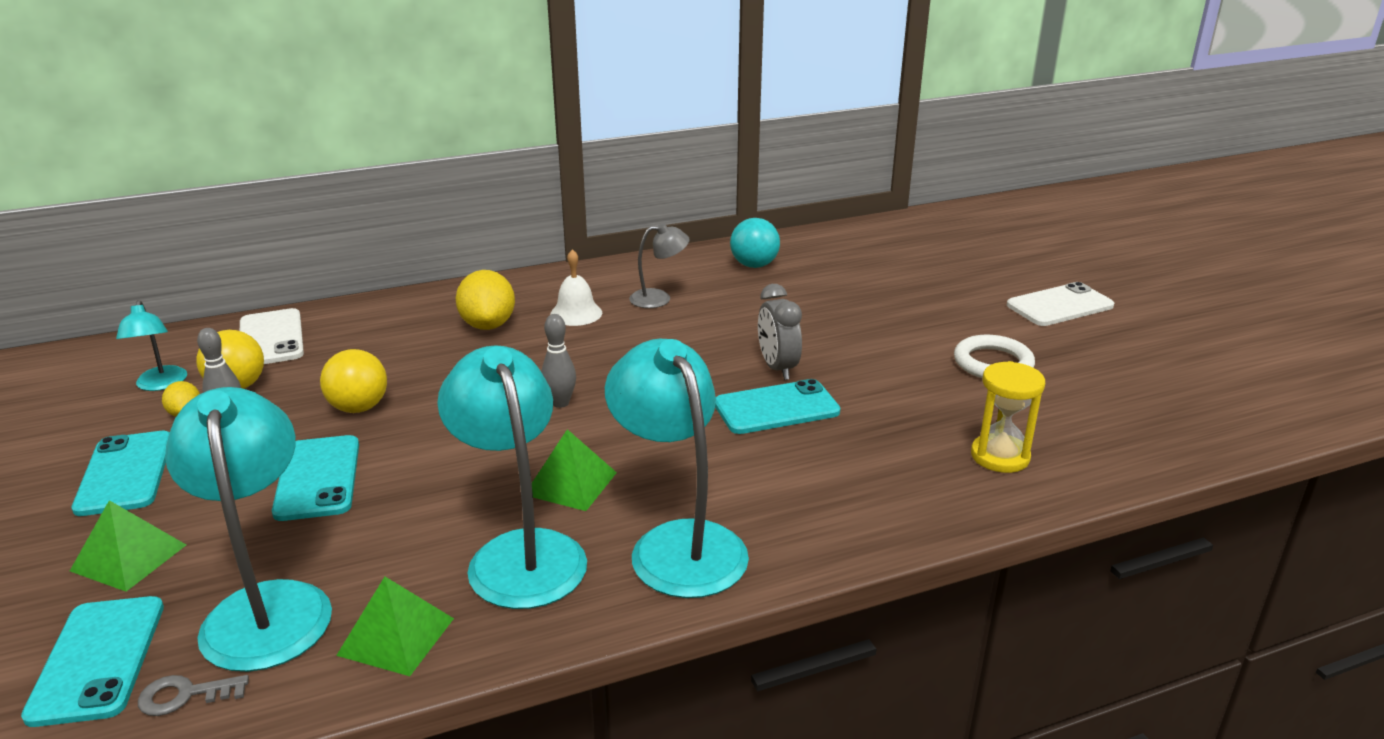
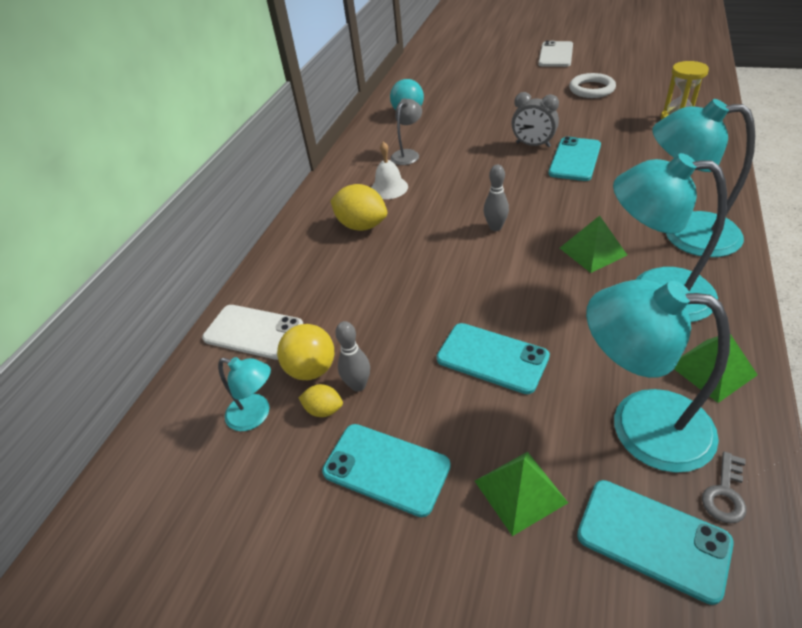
camera: 45 degrees left, 15 degrees up
yellow ball [320,349,387,413] -> none

